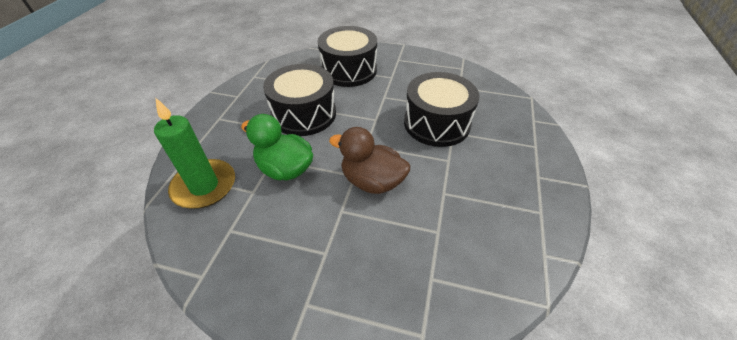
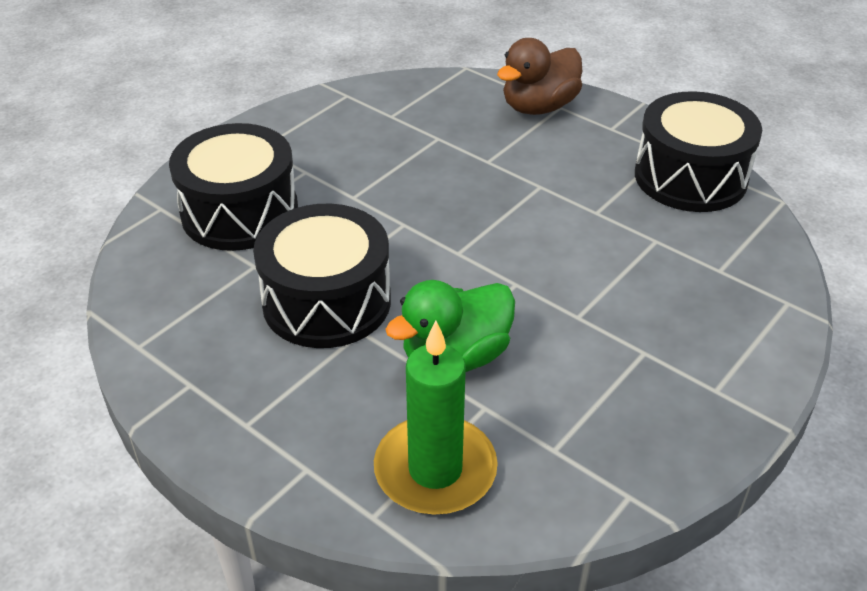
camera: 65 degrees left, 5 degrees down
brown duck [329,127,410,194] -> brown duck moved to [497,38,582,115]
black drum [404,72,479,147] -> black drum moved to [635,91,762,212]

